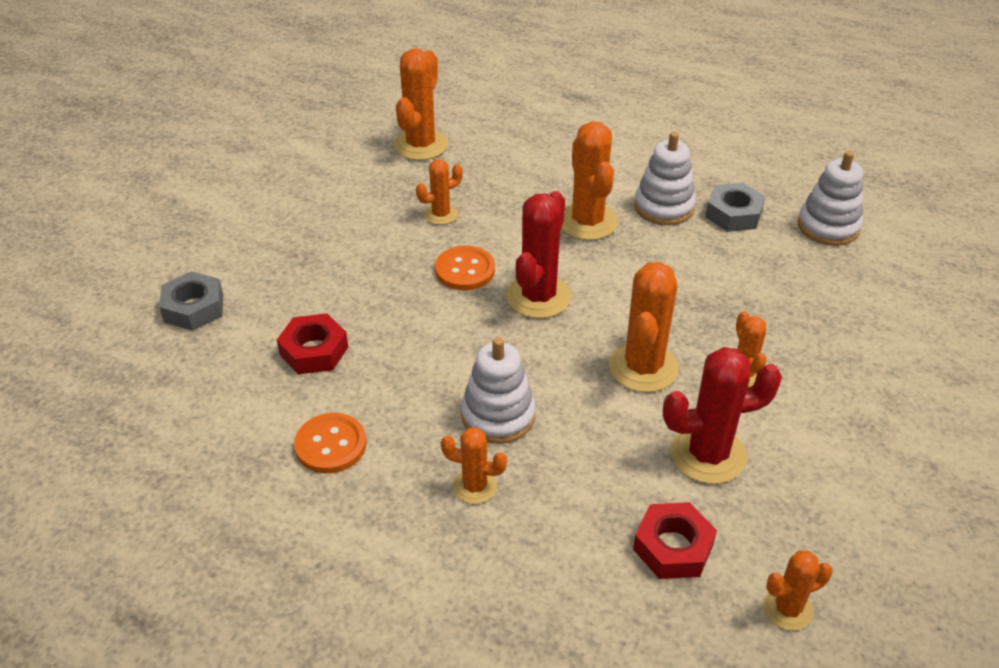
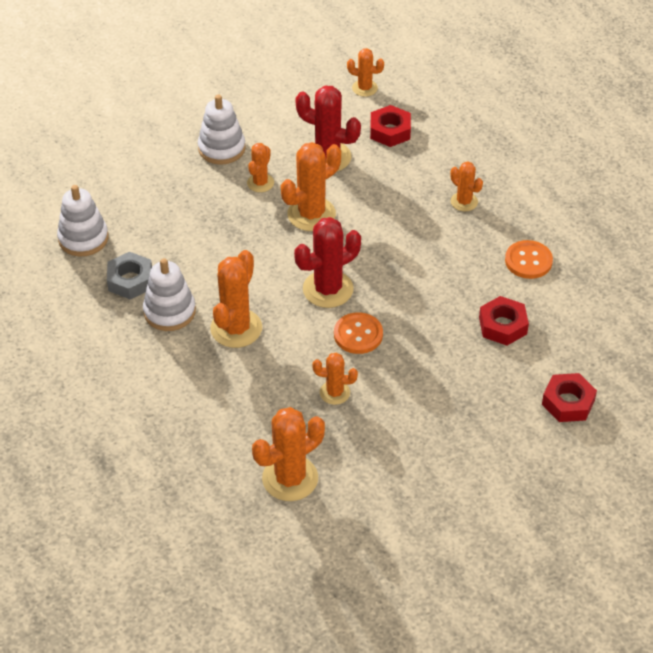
camera: 145 degrees left, 5 degrees up
grey nut [159,271,223,331] -> red nut [542,373,597,422]
white stacking toy [461,337,536,444] -> white stacking toy moved to [198,95,246,165]

